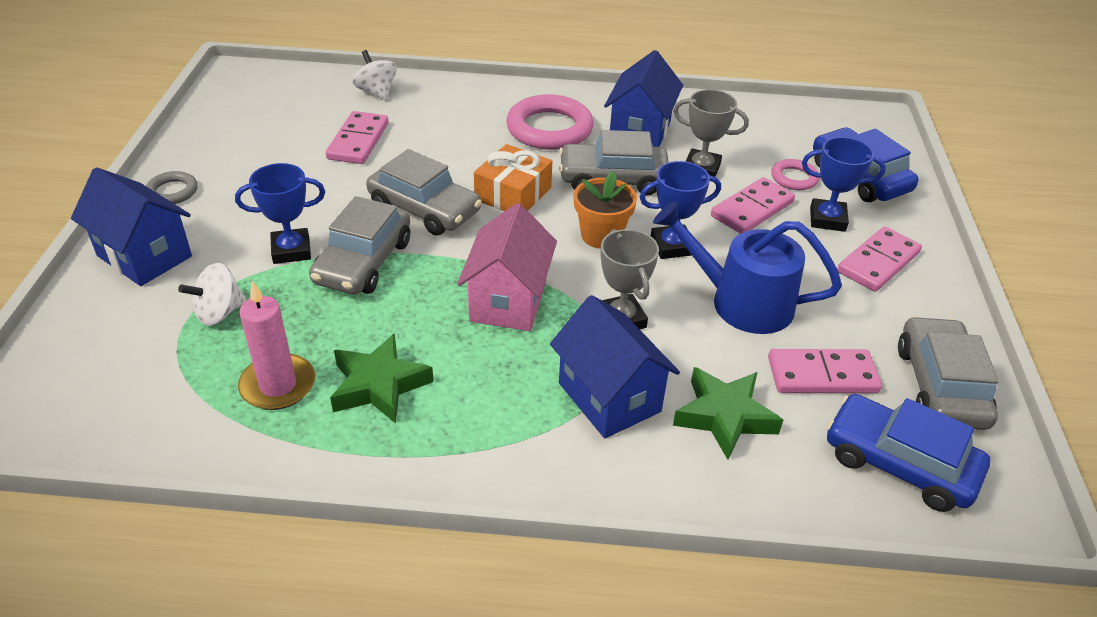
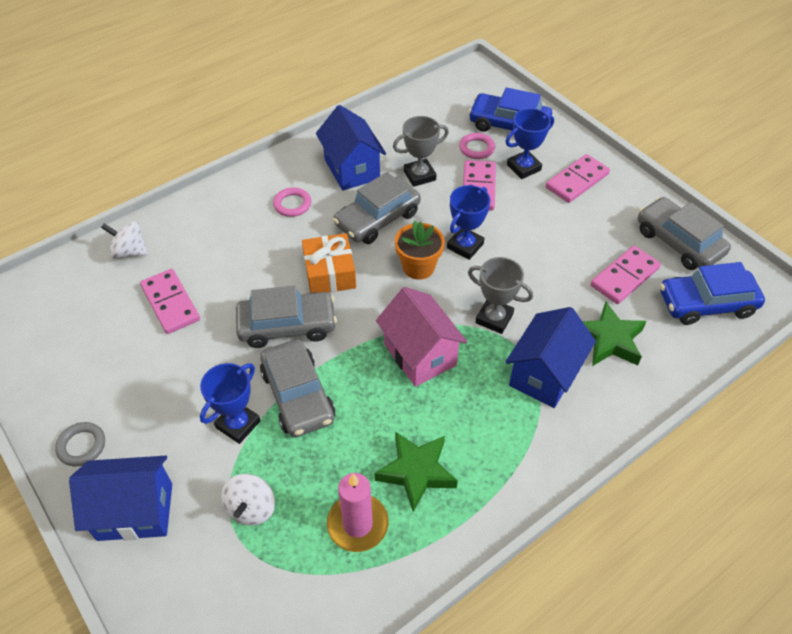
camera: 40 degrees left, 10 degrees up
pink ring [506,94,594,150] -> pink ring [273,187,311,217], size x0.52
blue house [550,295,680,438] -> blue house turned 75 degrees counterclockwise [506,307,596,408]
blue watering can [653,201,842,334] -> none
pink domino [837,226,922,292] -> pink domino turned 45 degrees clockwise [546,154,610,203]

